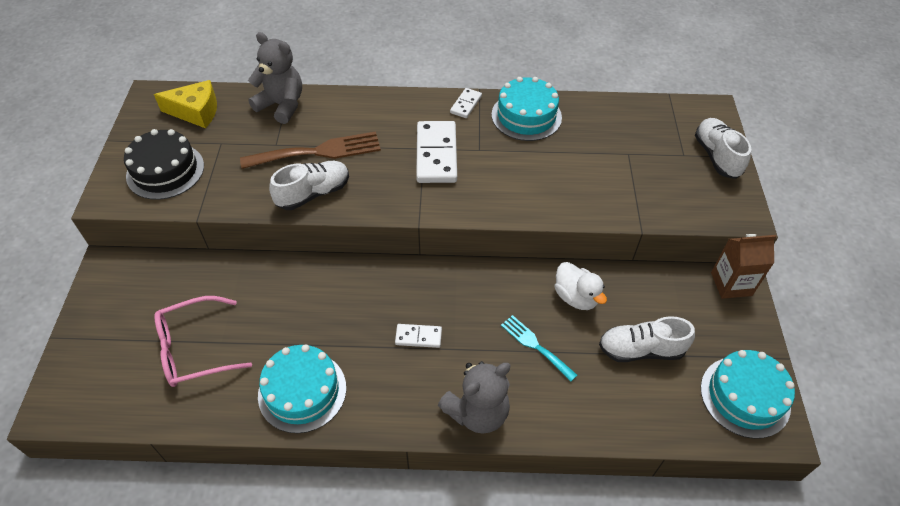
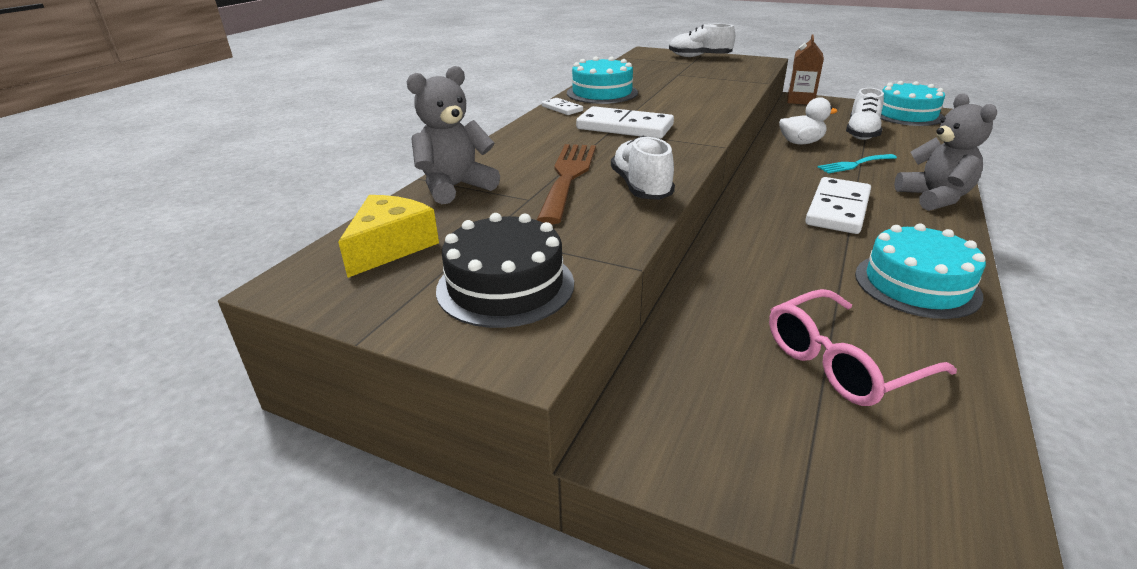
camera: 65 degrees left, 20 degrees down
pink glasses [154,296,252,387] -> pink glasses turned 60 degrees clockwise [769,289,957,406]
white domino [395,324,442,348] -> white domino [805,177,871,234], size x1.97

